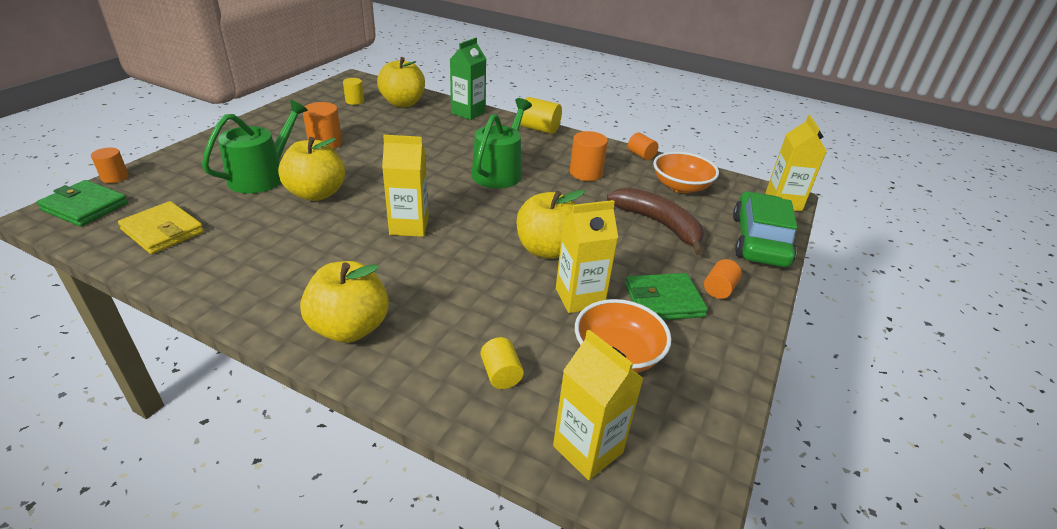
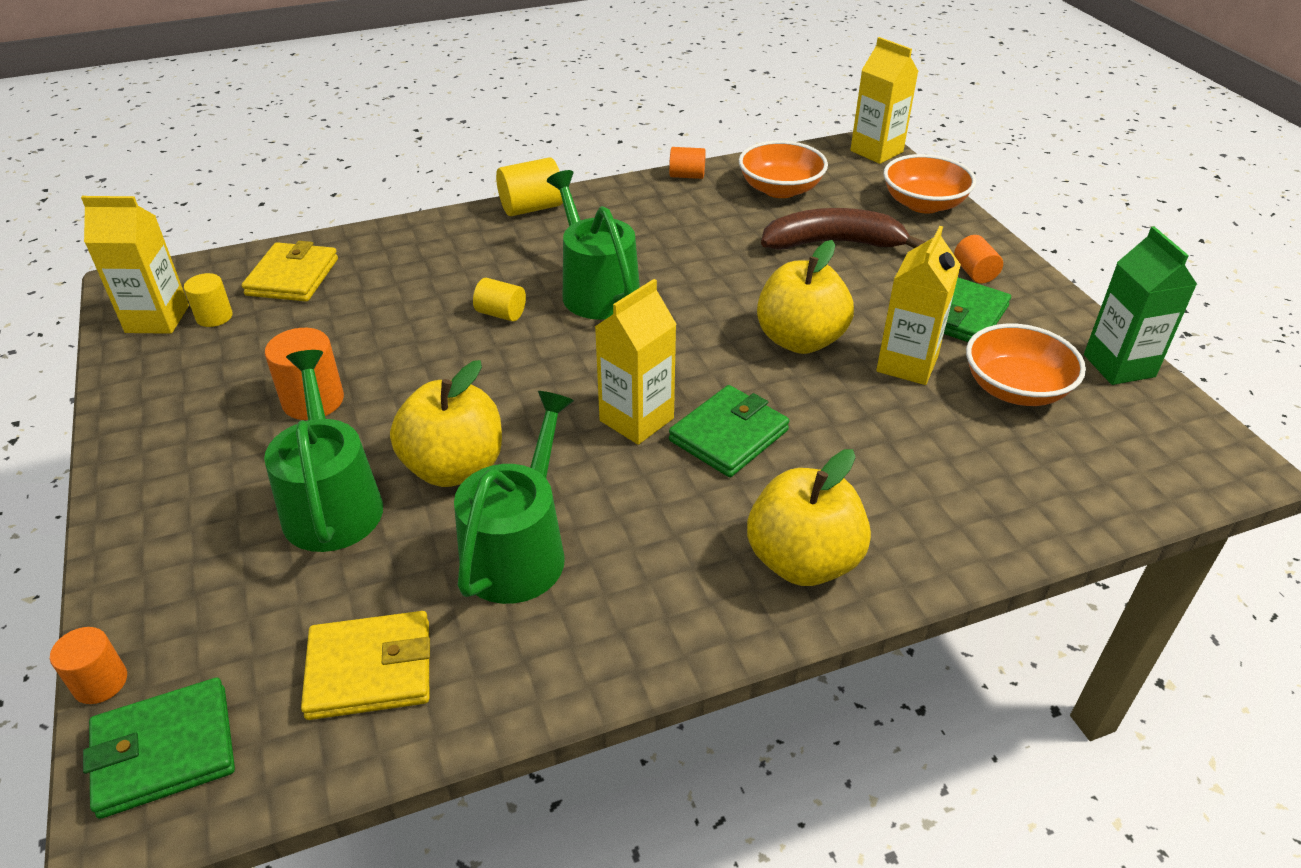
camera: 45 degrees left, 5 degrees up
yellow apple [377,57,425,107] -> yellow wallet [242,241,338,301]
green carton [450,38,486,120] -> green carton moved to [1084,226,1197,385]
yellow cylinder [481,337,524,389] -> yellow cylinder moved to [473,278,526,321]
yellow carton [553,330,644,480] -> yellow carton moved to [81,196,189,334]
orange cylinder [570,131,608,181] -> none
green car [733,191,797,267] -> orange bowl [883,154,976,214]
none -> green watering can [454,391,574,604]
none -> green wallet [669,385,790,477]

